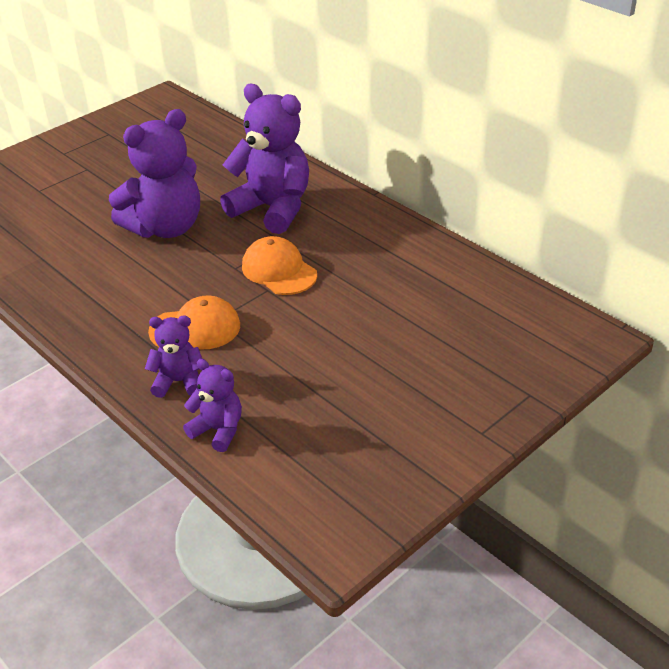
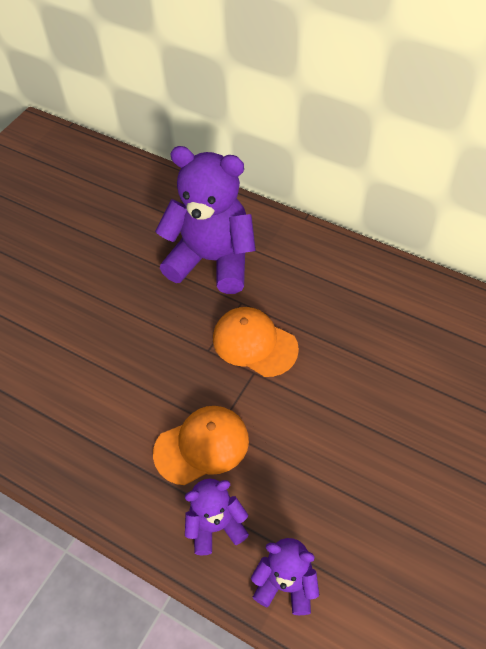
camera: 15 degrees left, 15 degrees up
purple teddy bear [109,109,200,238] -> none

